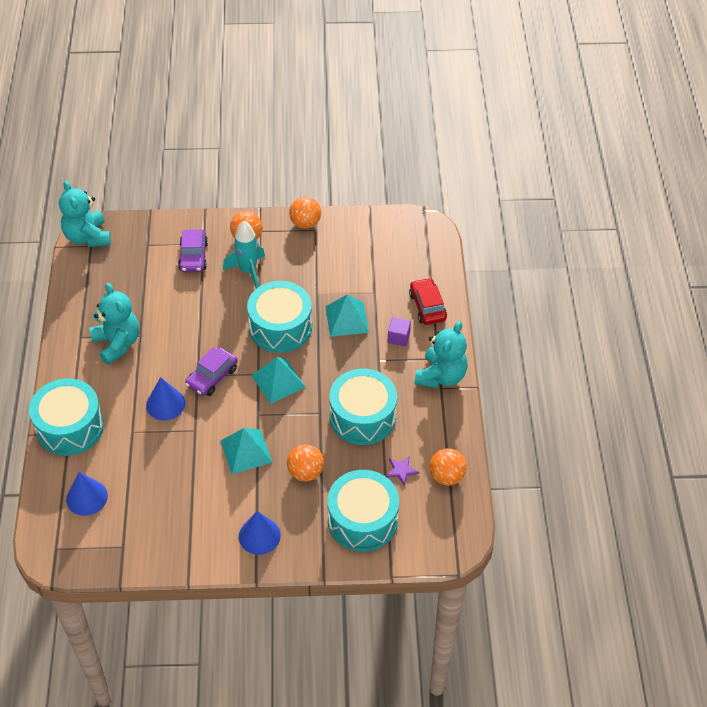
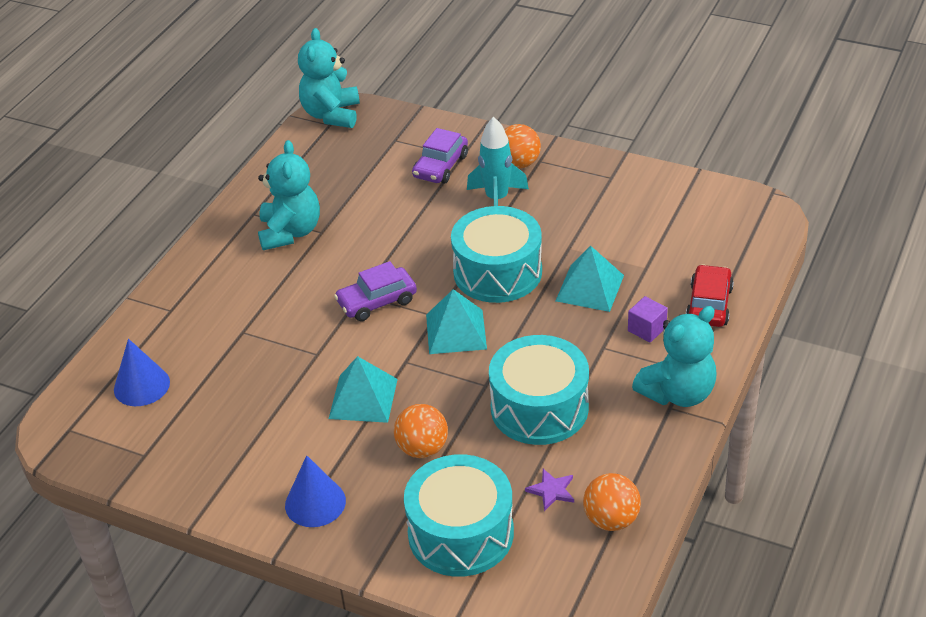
camera: 30 degrees right, 10 degrees down
turquoise drum [29,378,104,456] -> none
blue cone [146,377,185,421] -> none
orange ball [289,197,321,229] -> none

